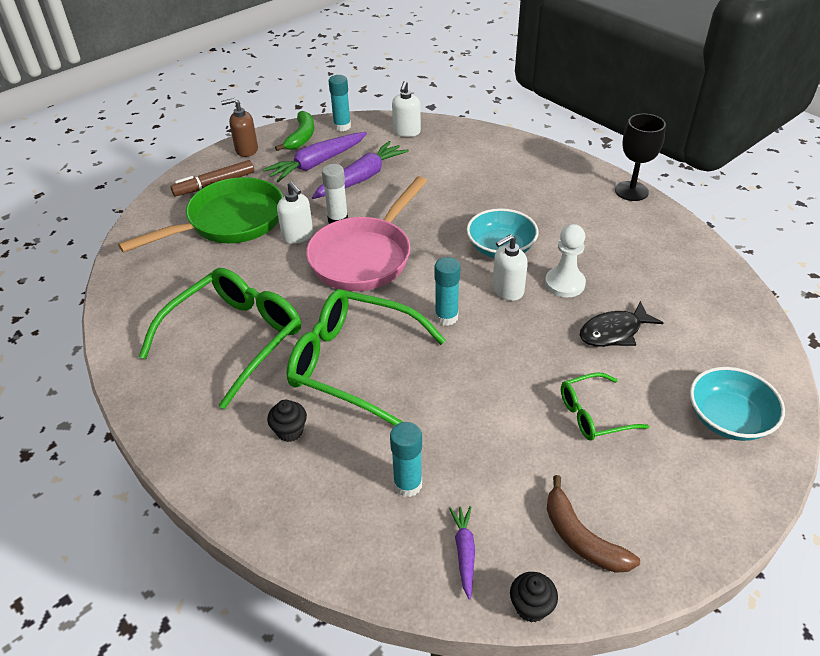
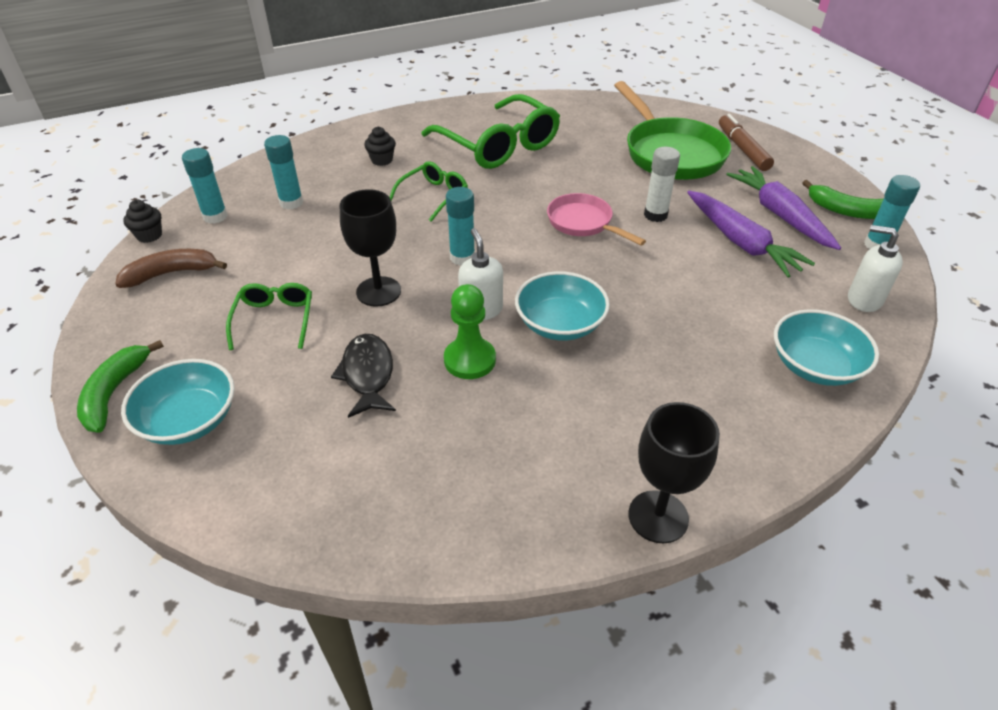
camera: 105 degrees right, 0 degrees up
brown soap dispenser [221,98,258,157] -> none
white soap dispenser [277,182,313,244] -> none
green glasses [287,289,446,426] -> green glasses [389,161,468,222], size x0.52
pink pan [306,176,427,291] -> pink pan [547,193,646,246], size x0.57
purple carrot [449,506,475,600] -> turquoise glue stick [182,148,228,224]
white pawn [545,224,586,297] -> green pawn [444,284,496,379]
none -> green banana [77,340,164,433]
none -> black goblet [340,189,401,307]
none -> turquoise bowl [774,309,879,386]

